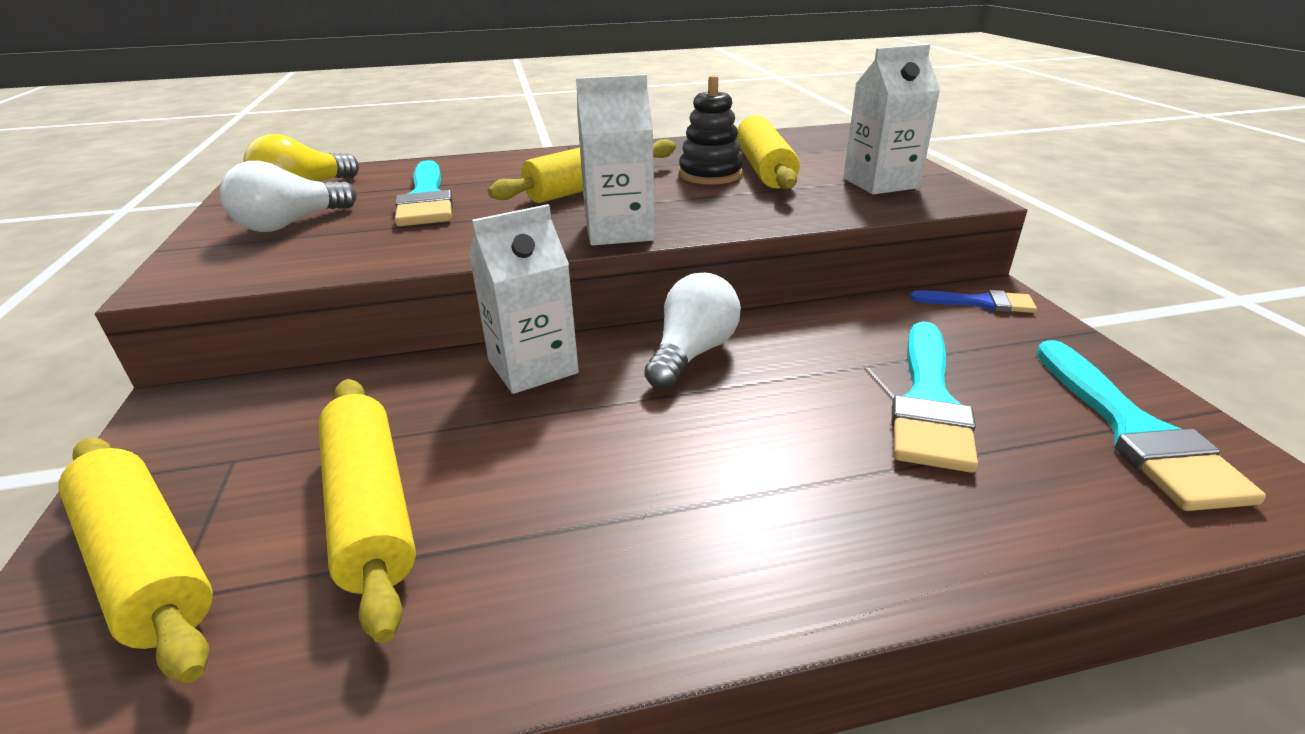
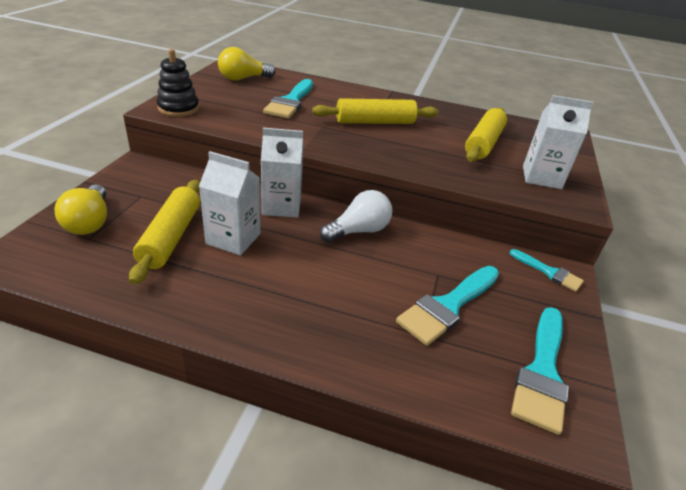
camera: 25 degrees right, 5 degrees up
yellow rolling pin [59,438,213,683] -> yellow light bulb [54,184,107,235]
white light bulb [220,161,357,232] -> none
white carton [576,74,655,246] -> white carton moved to [199,151,260,256]
black stacking toy [679,75,743,185] -> black stacking toy moved to [157,49,199,117]
blue brush [910,290,1037,313] -> turquoise brush [510,249,584,292]

